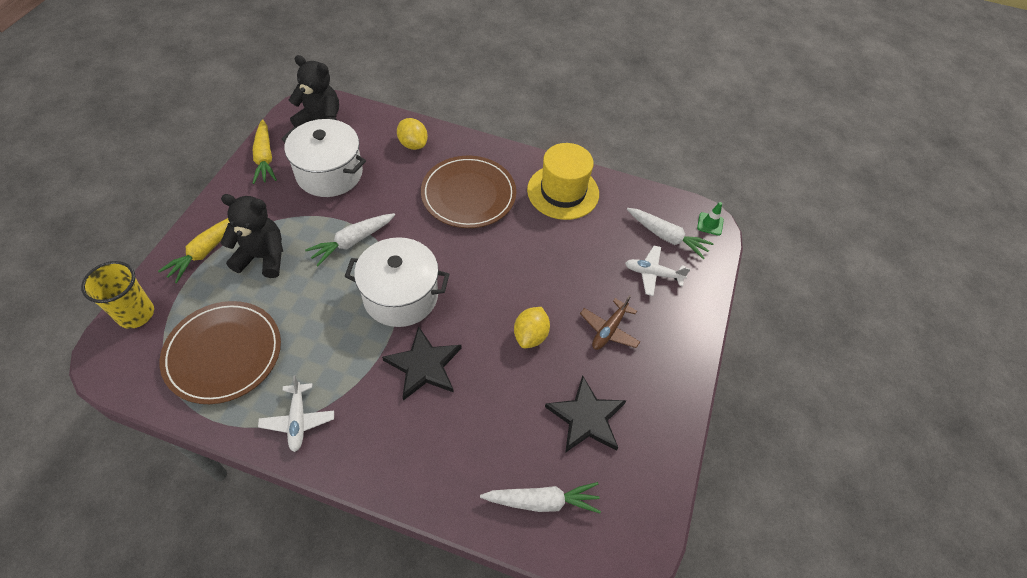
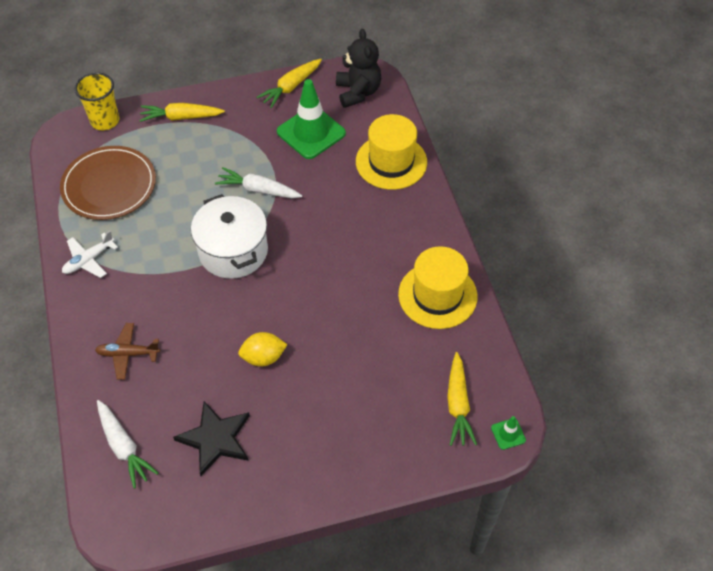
camera: 60 degrees right, 0 degrees up
black teddy bear [220,194,283,278] -> none
white pot [281,119,366,197] -> green traffic cone [277,79,346,159]
black star [382,326,461,401] -> none
yellow lemon [397,118,428,150] -> yellow hat [356,114,427,190]
brown plate [421,156,516,228] -> none
brown plane [580,295,640,350] -> brown plane moved to [95,323,160,380]
white plane [625,246,691,296] -> none
white carrot [627,208,714,259] -> yellow carrot [447,352,477,446]

